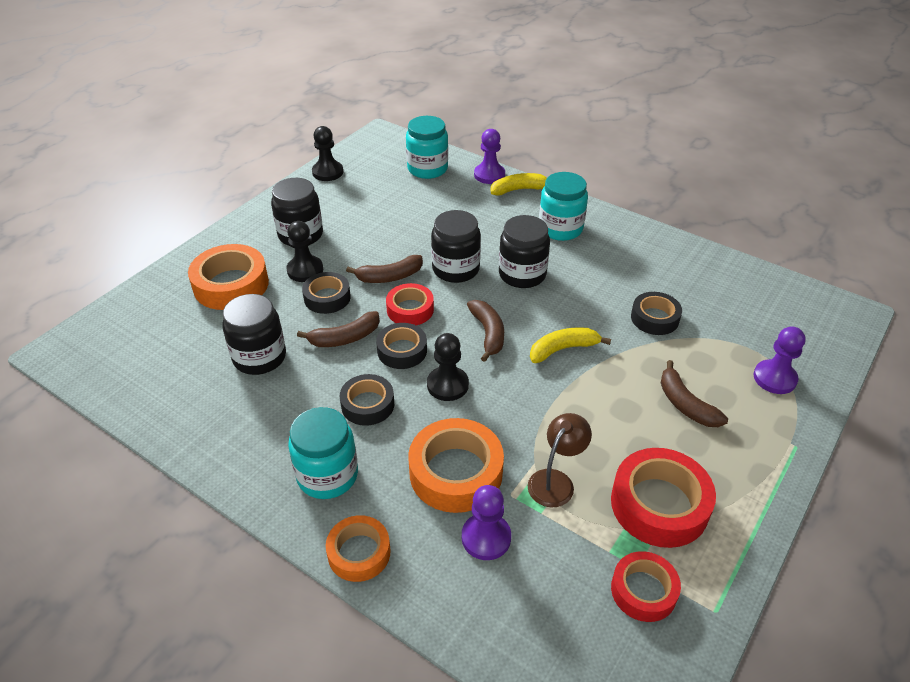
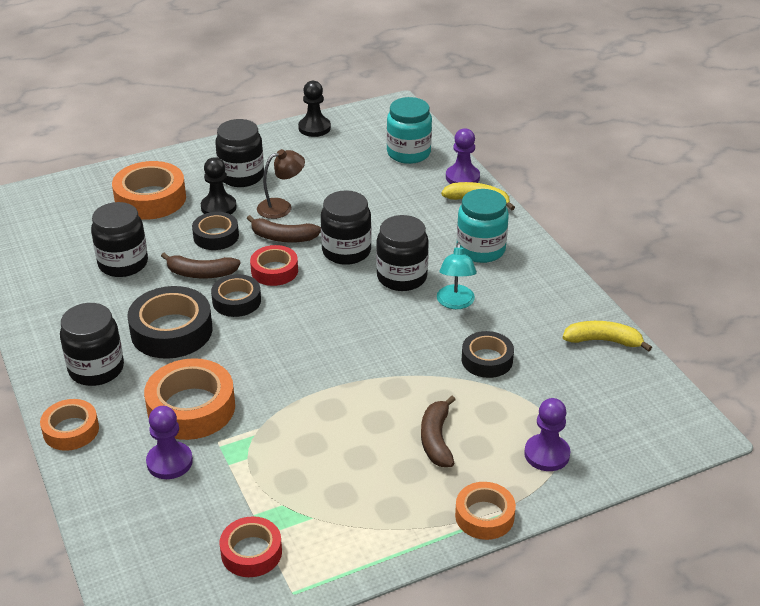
camera: 30 degrees right, 5 degrees down
turquoise jar [288,407,358,499] -> black jar [60,303,124,386]
black tape [340,374,394,426] -> black tape [127,286,213,359], size x1.62
black pawn [427,333,469,401] -> none
brown banana [467,300,504,362] -> none
brown lamp [528,413,592,507] -> brown lamp moved to [257,149,305,219]
yellow banana [530,327,611,363] -> yellow banana moved to [563,321,652,352]
red tape [611,448,716,548] -> none
none -> turquoise lamp [437,242,477,309]
none -> orange tape [455,482,516,540]

